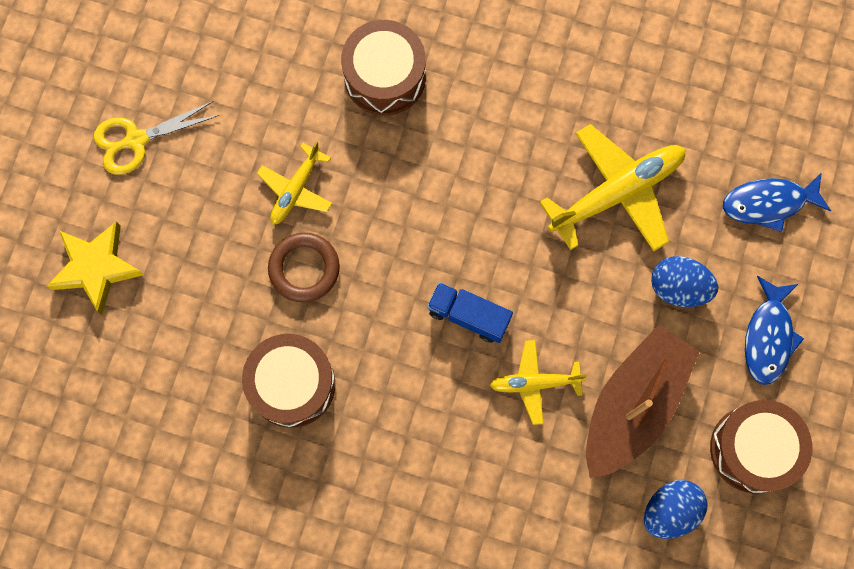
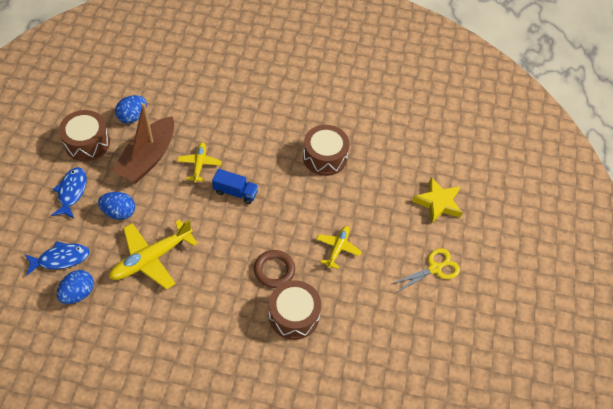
camera: 170 degrees right, 20 degrees down
brown ring [268,233,340,302] -> brown ring moved to [254,250,295,288]
yellow plane [490,340,587,425] -> yellow plane turned 75 degrees counterclockwise [177,142,222,183]
none -> blue egg [56,270,94,304]

